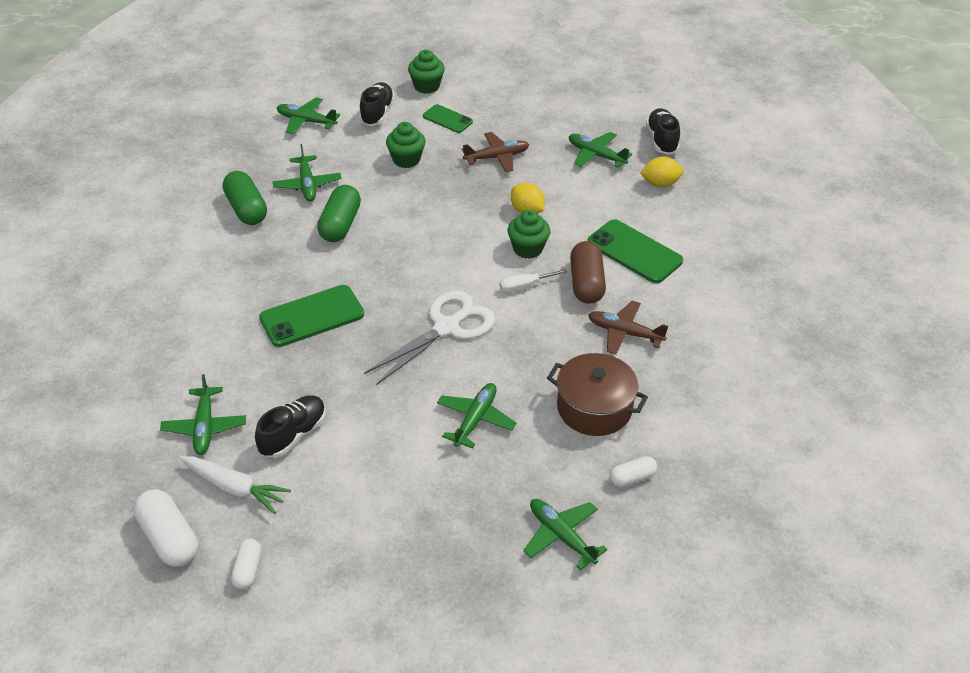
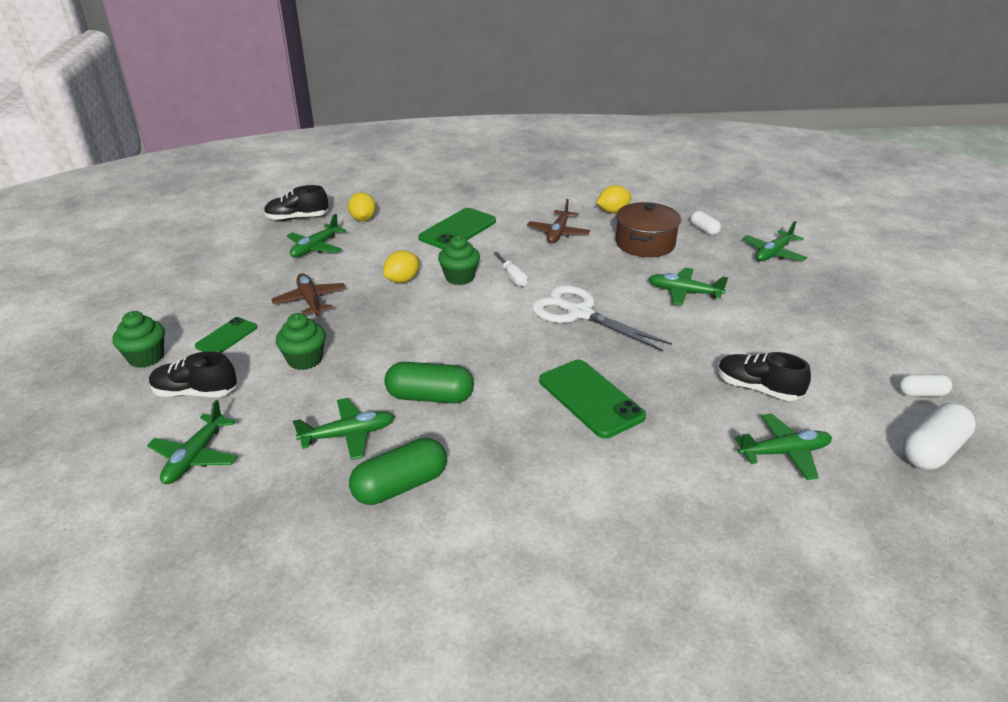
camera: 95 degrees left, 10 degrees down
white carrot [179,456,291,514] -> none
brown capsule [570,241,606,304] -> none
none -> yellow lemon [596,185,632,213]

